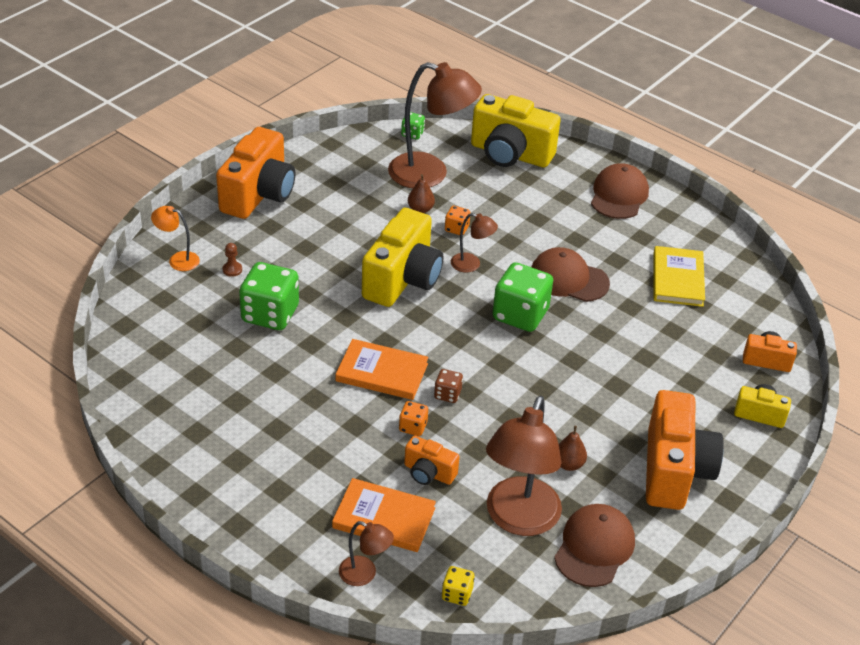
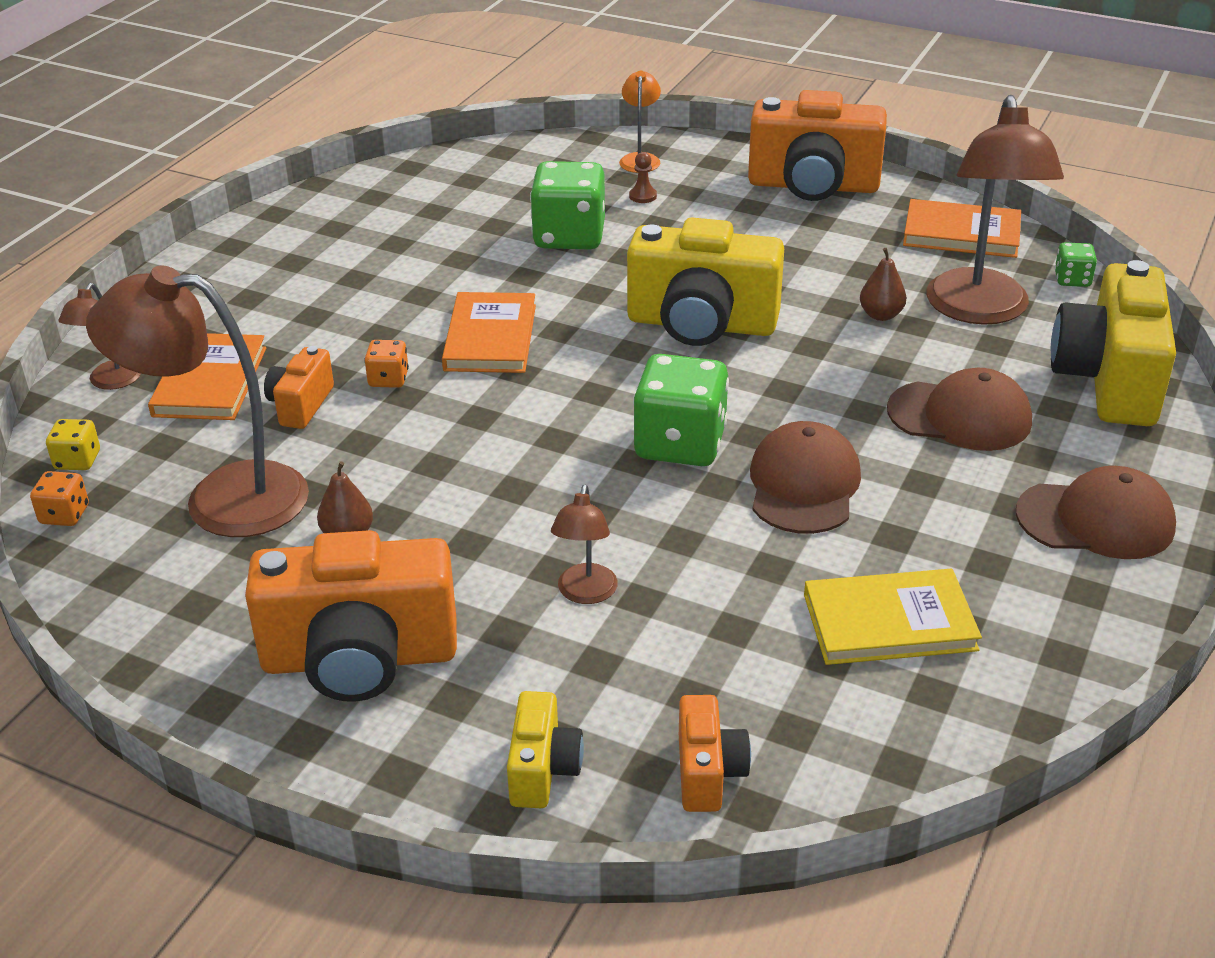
camera: 80 degrees right, 5 degrees down
brown dice [434,369,463,403] -> none
orange dice [445,206,471,235] -> orange dice moved to [30,471,89,526]
brown lamp [451,213,498,273] -> brown lamp moved to [551,485,618,604]
brown cap [554,504,635,587] -> brown cap moved to [887,368,1032,451]
none -> orange book [903,199,1021,258]

